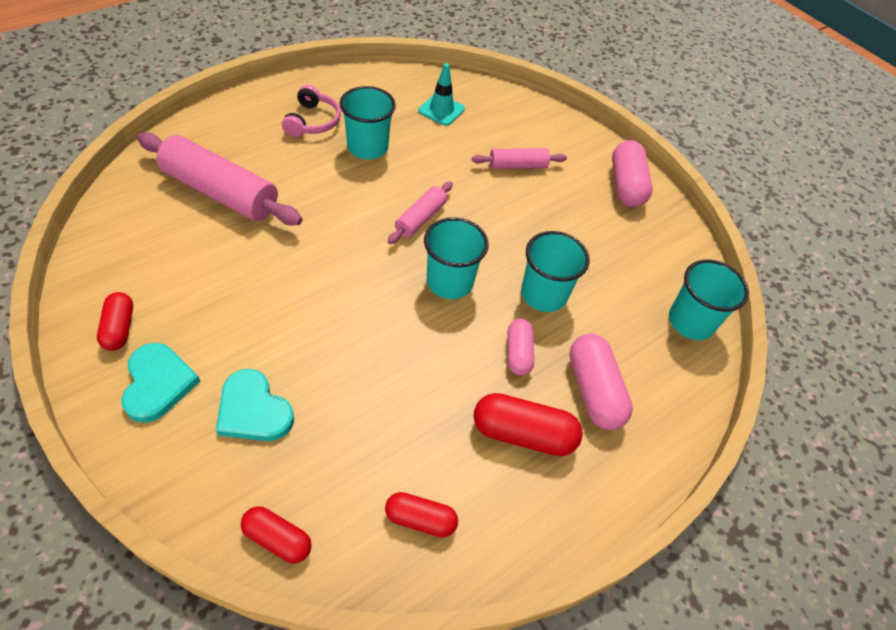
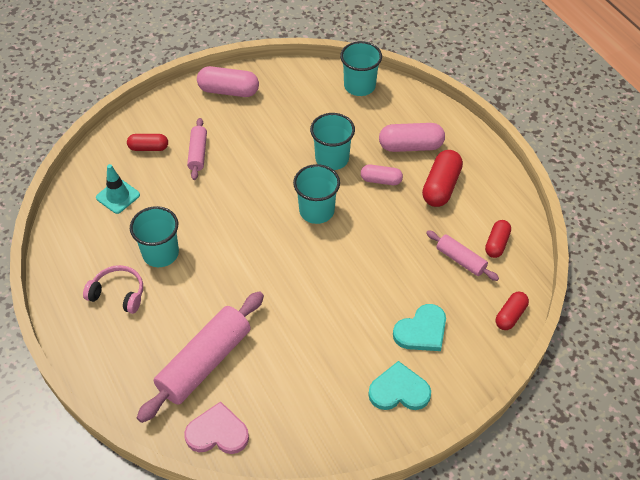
camera: 75 degrees left, 0 degrees up
red capsule [97,292,133,351] -> red capsule moved to [127,134,168,151]
pink rolling pin [388,181,453,244] -> pink rolling pin moved to [426,230,499,281]
none -> pink heart [184,402,249,454]

